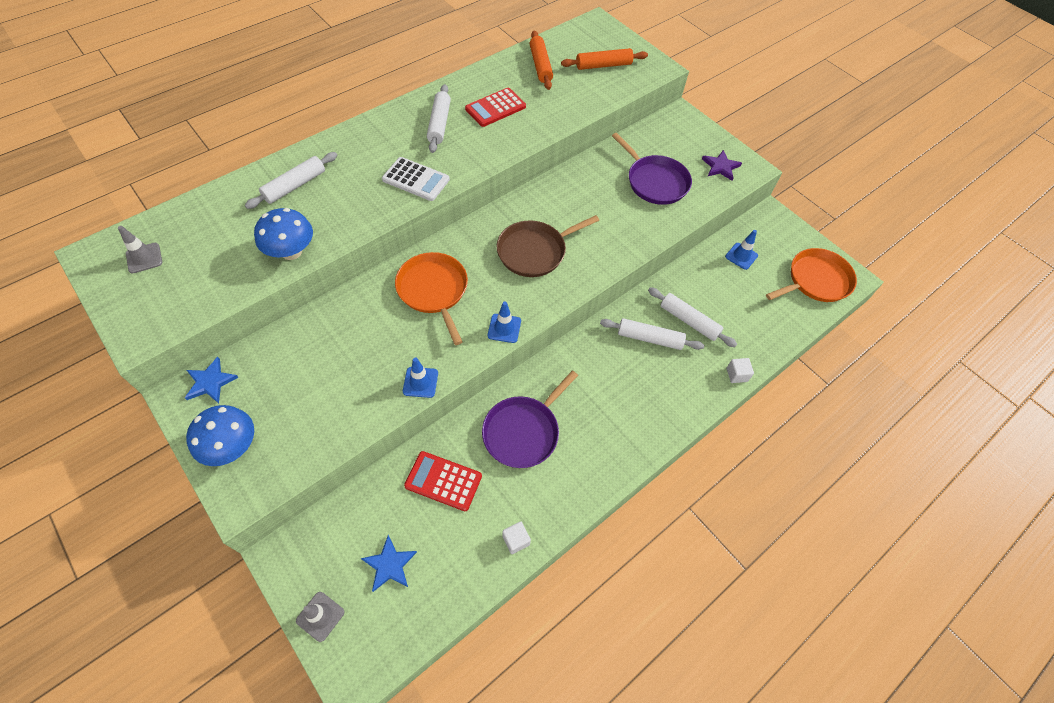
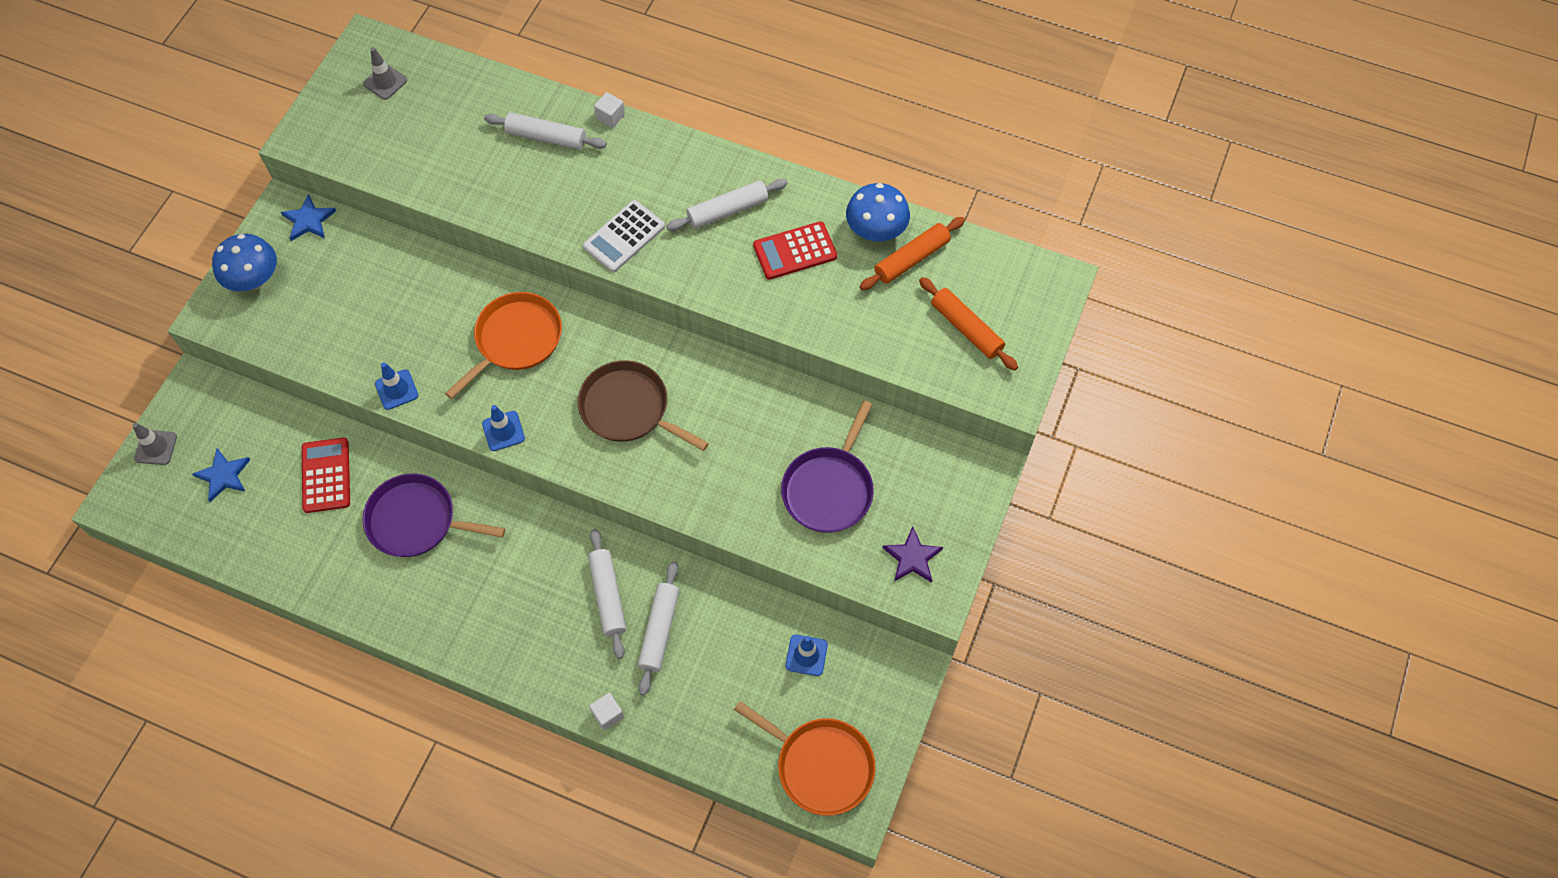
camera: 65 degrees right, 5 degrees up
blue mushroom [254,208,313,260] -> blue mushroom moved to [846,183,910,241]
white calculator [382,157,450,201] -> white calculator turned 45 degrees clockwise [583,200,665,272]
red calculator [465,88,526,127] -> red calculator turned 45 degrees counterclockwise [753,221,837,280]
white cube [502,522,531,554] -> white cube moved to [594,92,625,128]

